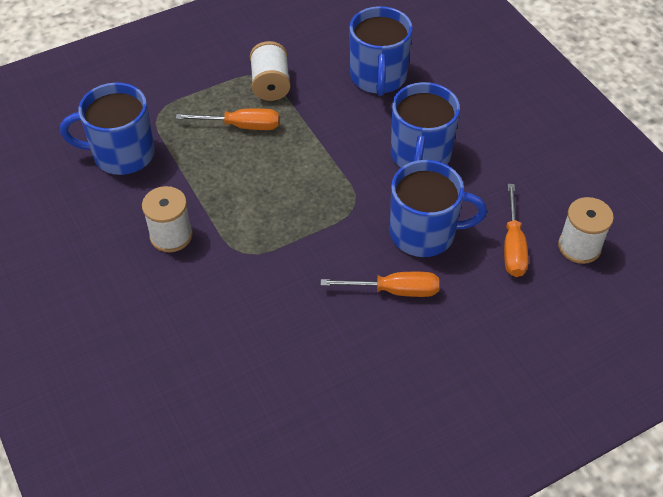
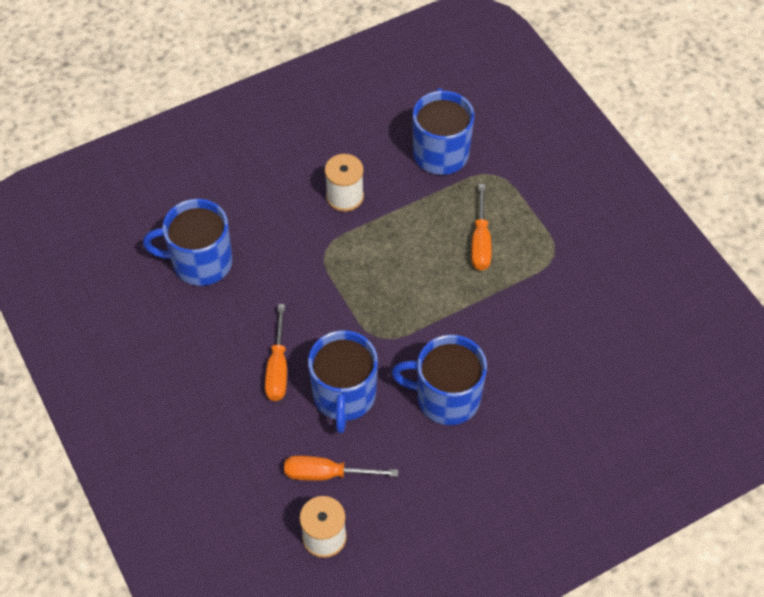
camera: 90 degrees right, 5 degrees up
white spool [250,41,290,101] -> none
blue mug [349,6,413,96] -> blue mug moved to [143,199,233,286]

